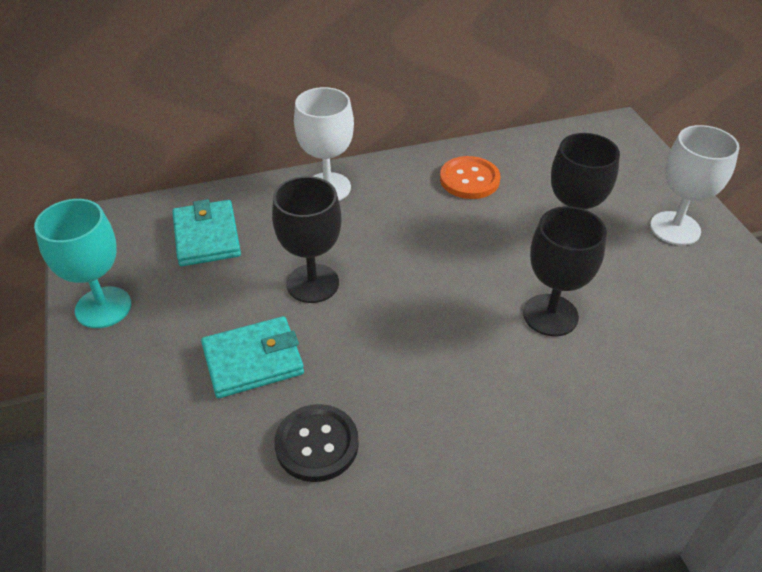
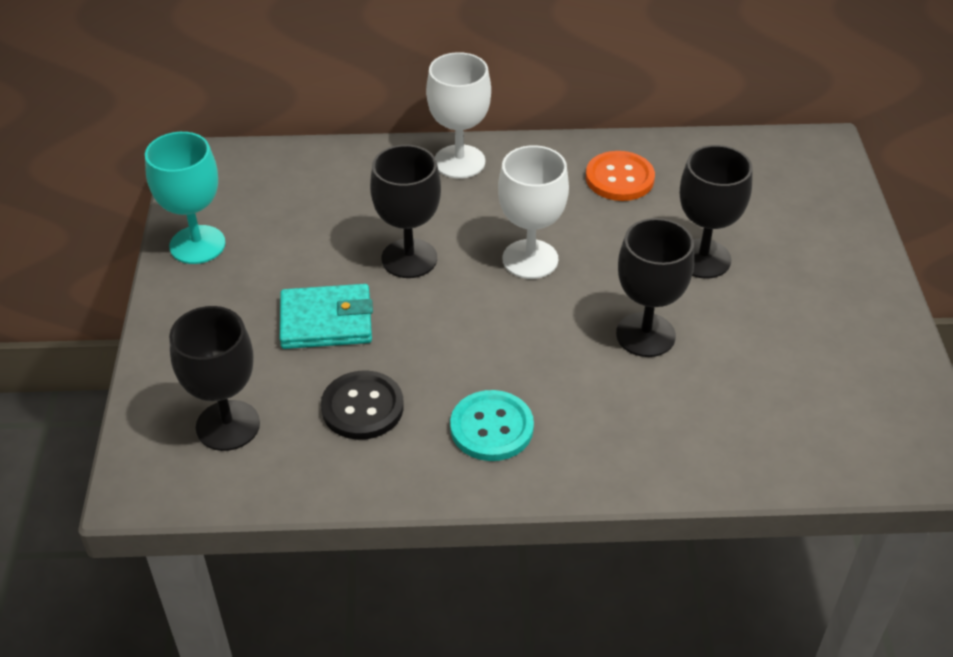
camera: 15 degrees right, 0 degrees up
turquoise wallet [172,199,241,266] -> none
white goblet [650,125,740,245] -> white goblet moved to [498,145,569,279]
none -> black goblet [169,306,260,451]
none -> turquoise button [450,390,534,461]

